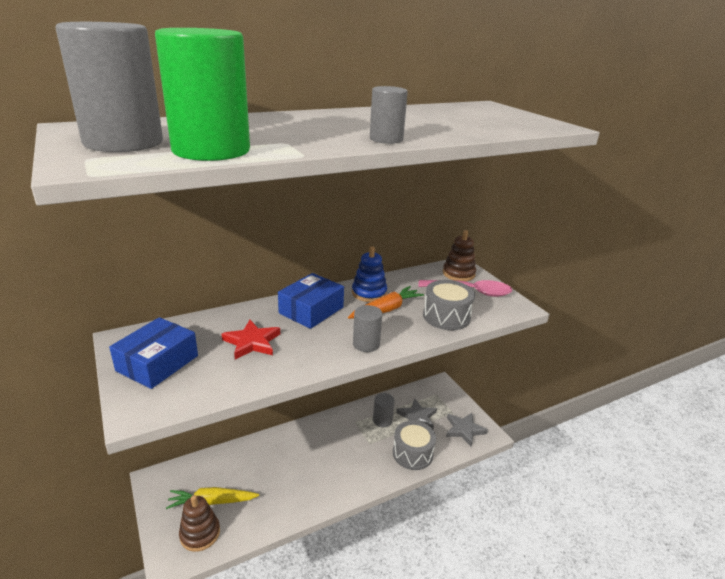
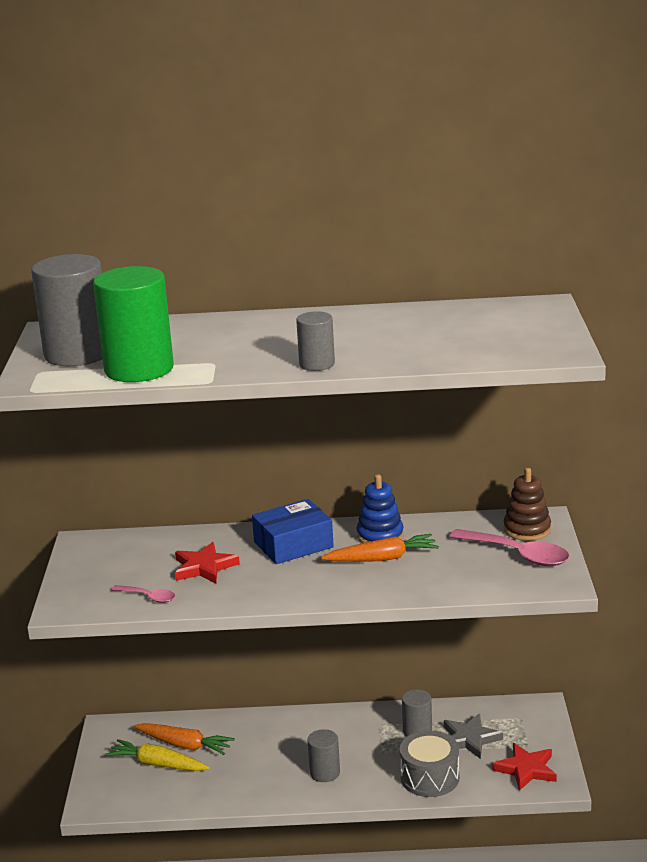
camera: 30 degrees right, 5 degrees down
blue box [109,317,198,389] -> none
brown stacking toy [179,495,220,552] -> none
grey cylinder [353,305,382,352] -> grey cylinder moved to [307,729,340,782]
grey drum [423,280,475,330] -> none
grey star [446,413,488,447] -> red star [493,743,557,791]
none -> pink spoon [111,585,175,603]
none -> orange carrot [134,723,235,755]

